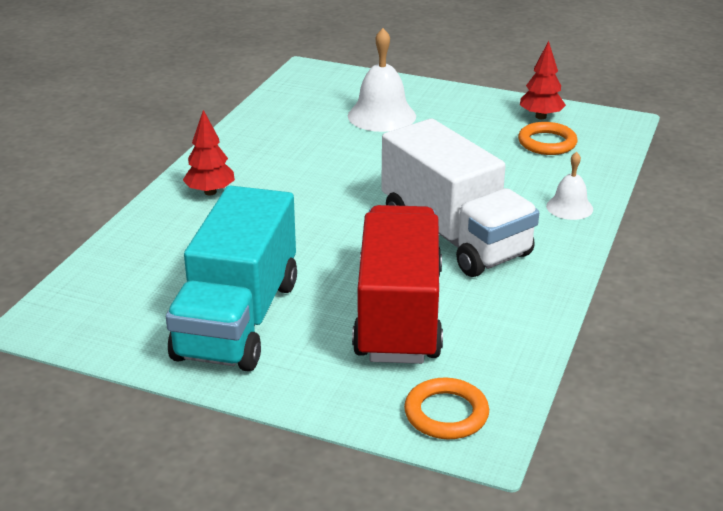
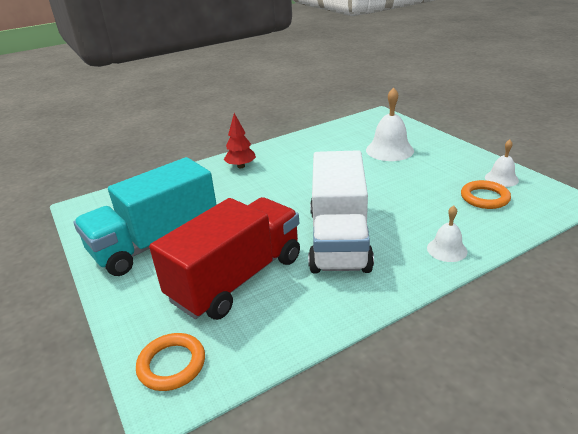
camera: 40 degrees right, 0 degrees up
red tree [520,41,566,119] -> white bell [485,140,519,187]

